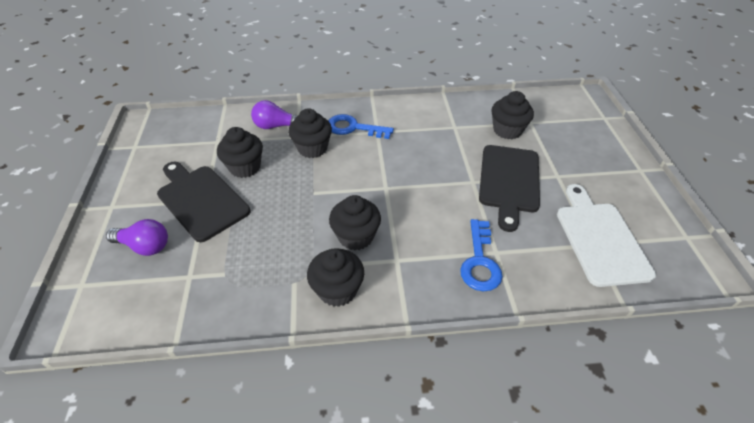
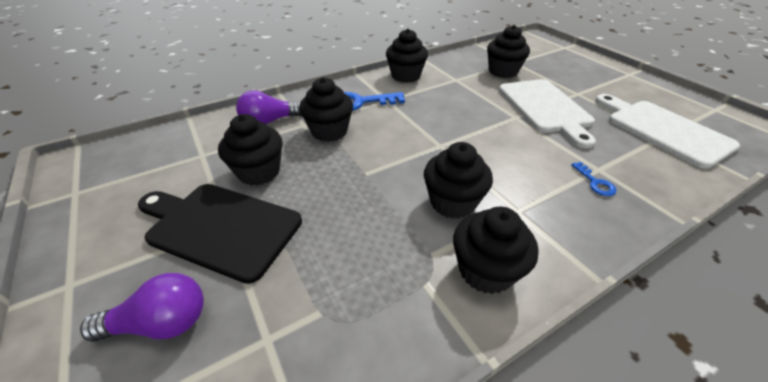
camera: 25 degrees left, 5 degrees down
blue key [460,219,503,291] -> blue key [571,162,617,196], size x0.51
black cutting board [479,145,540,232] -> white cutting board [499,79,596,149]
none -> black cupcake [386,29,428,83]

